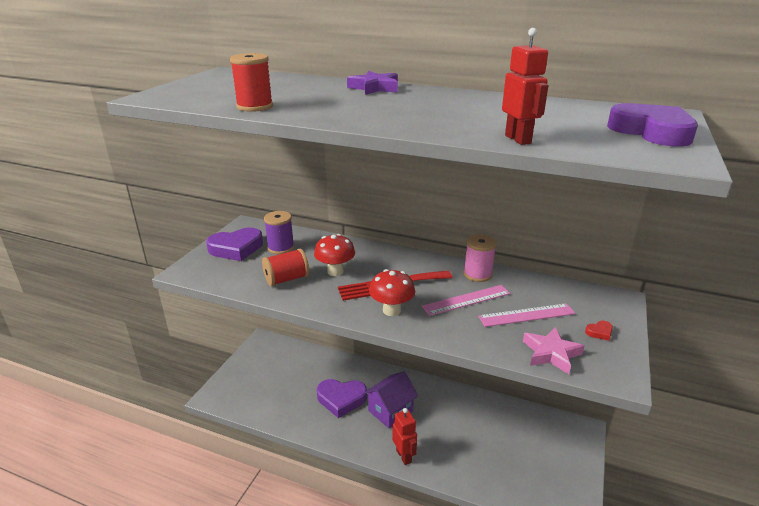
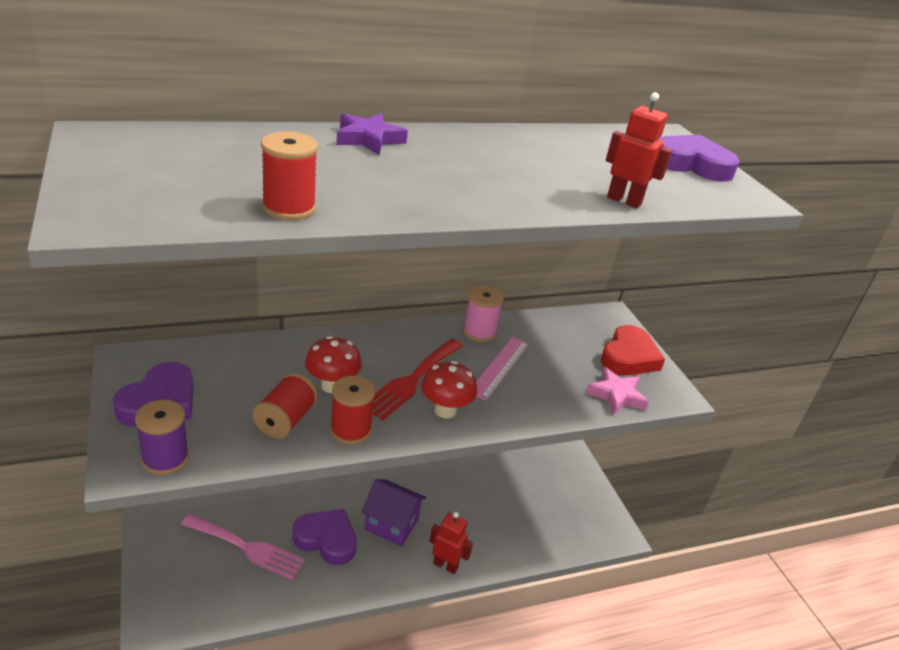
camera: 45 degrees left, 5 degrees up
purple spool [264,211,294,254] -> purple spool moved to [135,400,189,475]
purple heart [317,379,367,418] -> purple heart turned 120 degrees counterclockwise [292,509,357,565]
purple house [364,371,418,428] -> purple house turned 75 degrees counterclockwise [361,479,426,546]
pink ruler [478,303,576,327] -> none
red heart [585,321,613,341] -> red heart [601,325,665,376], size x2.45
none -> pink fork [181,514,305,580]
none -> red spool [330,376,375,445]

